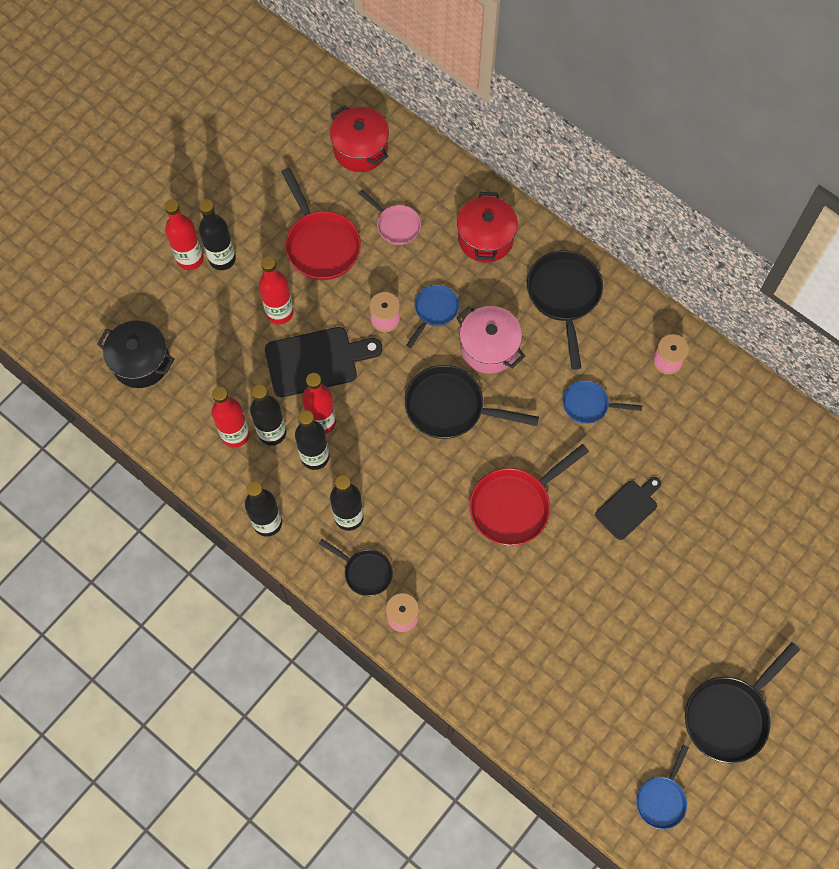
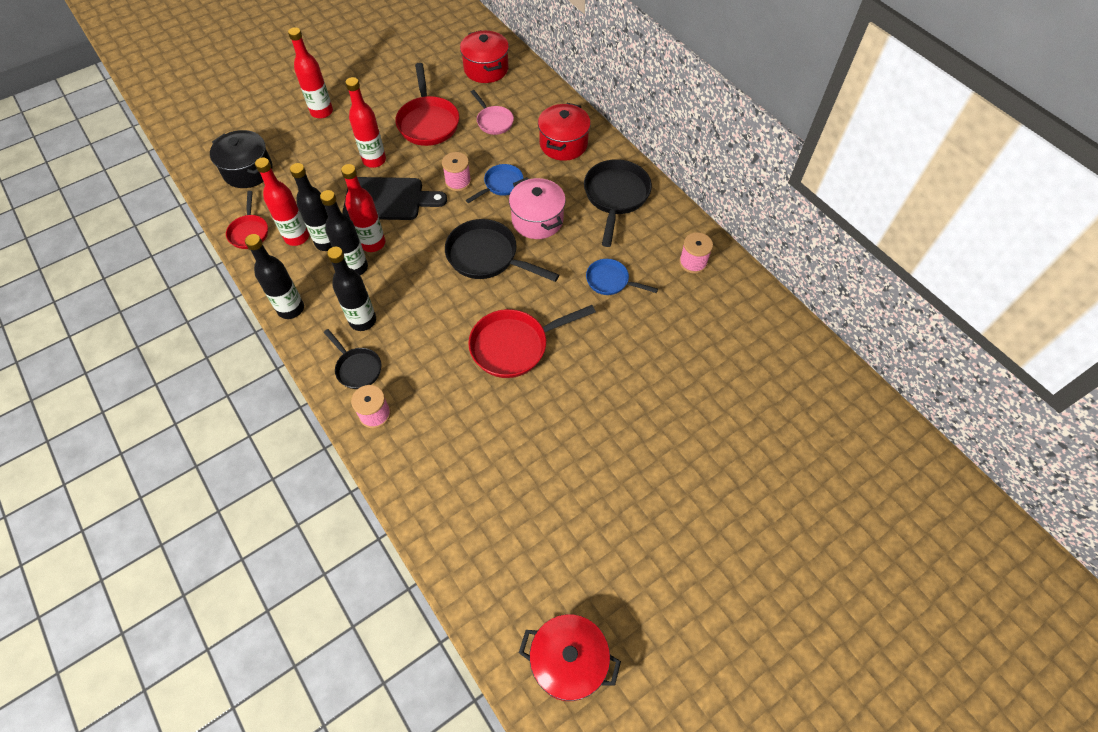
camera: 15 degrees right, 10 degrees down
black bottle [199,199,236,270] -> none
black cutting board [595,477,661,540] -> none
blue pan [636,745,689,829] -> red pot [519,614,621,701]
black pan [685,642,800,763] -> none
none -> red pan [226,191,268,249]

